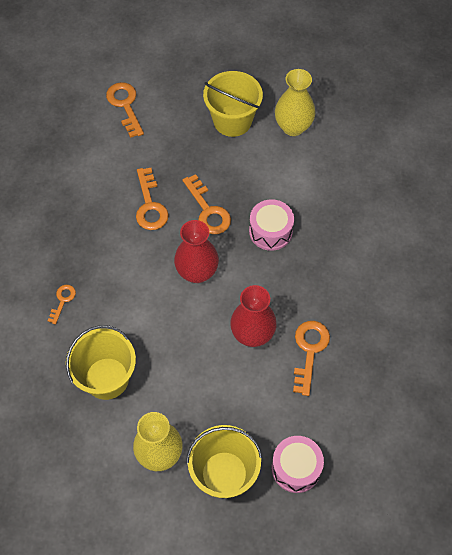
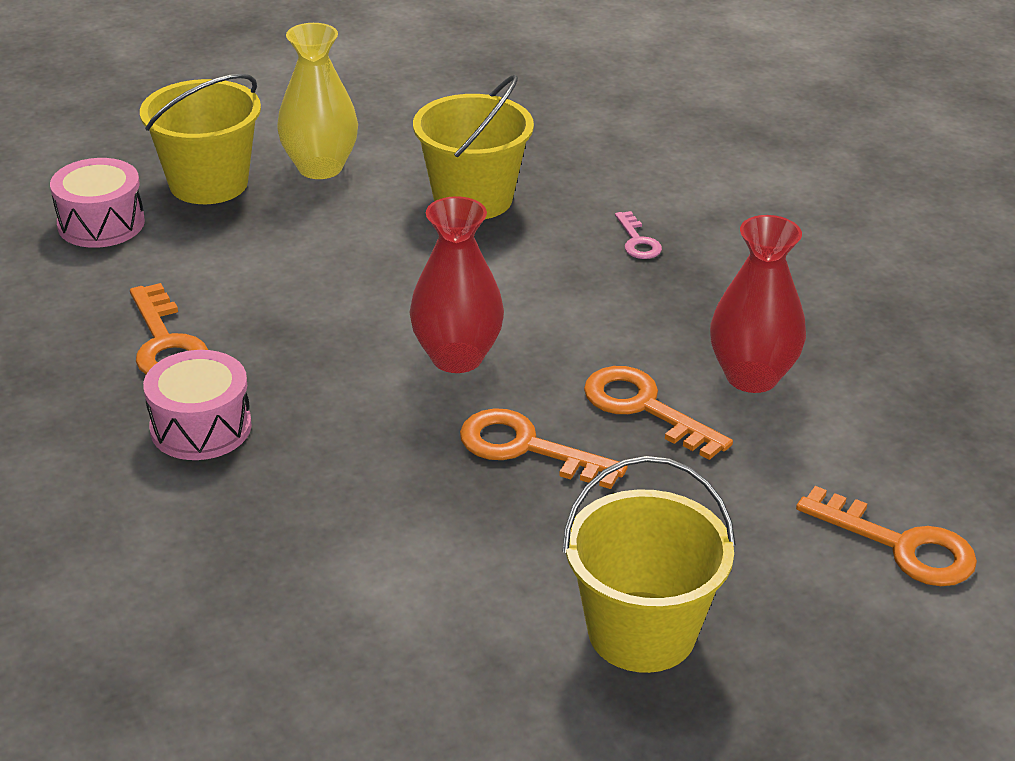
camera: 145 degrees right, 25 degrees down
orange key [48,285,76,324] -> pink key [615,211,662,259]
red vase [230,285,277,347] -> red vase moved to [710,215,806,393]
pink drum [249,199,294,251] -> pink drum moved to [143,350,252,460]
yellow vase [275,69,315,136] -> none

